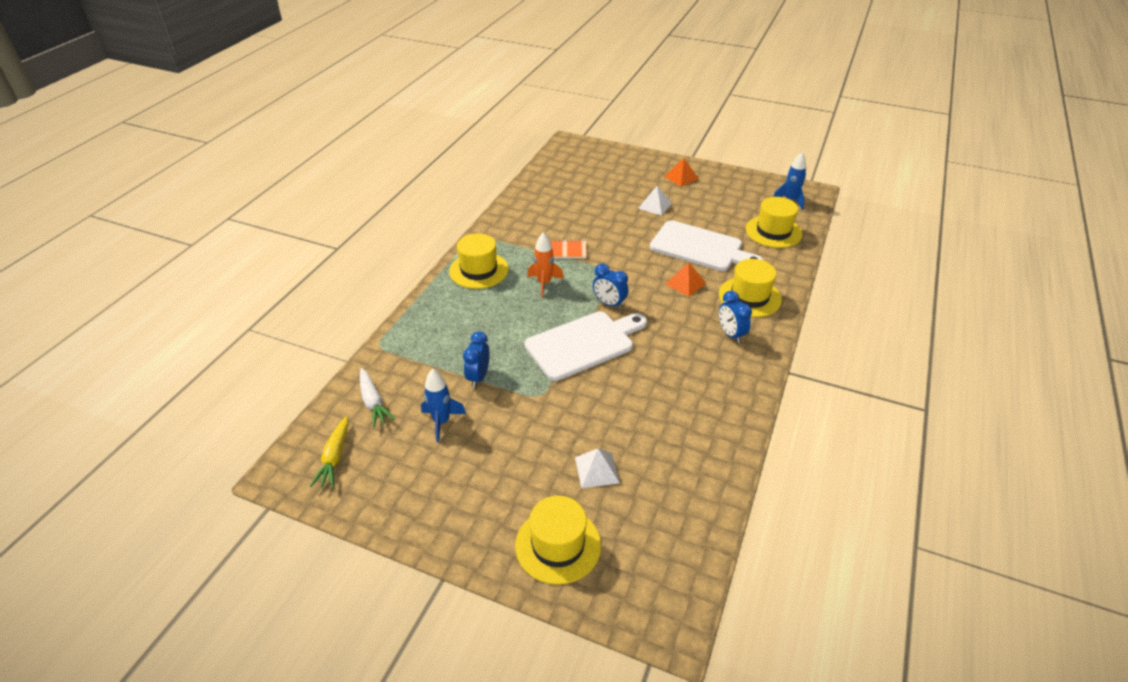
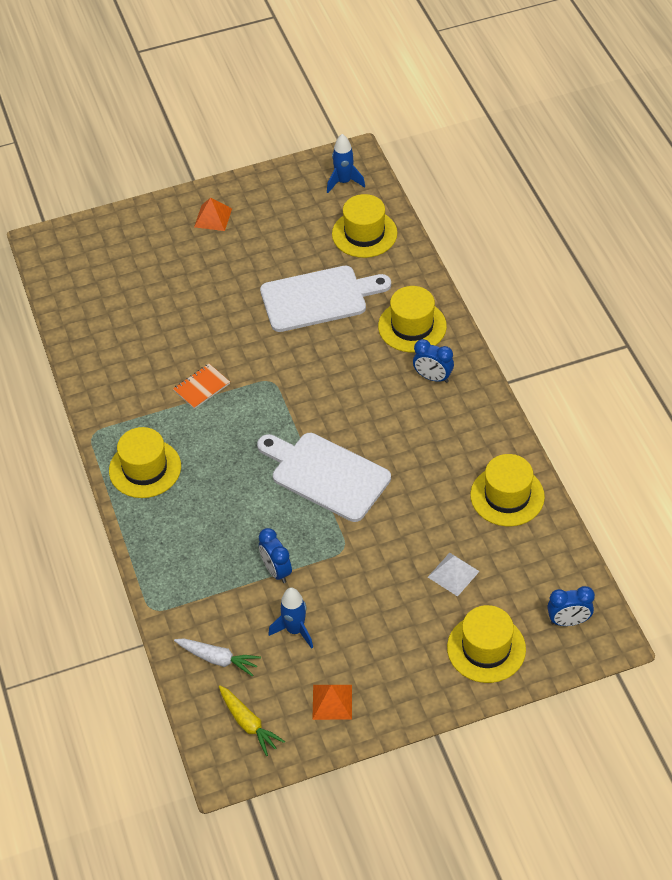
camera: 40 degrees left, 10 degrees up
white cutting board [524,311,647,381] -> white cutting board turned 75 degrees counterclockwise [257,433,391,522]
orange rocket [527,232,564,297] -> none
blue clock [593,263,628,309] -> blue clock moved to [547,586,595,626]
white pyramid [638,186,672,216] -> none
orange pyramid [665,262,706,297] -> orange pyramid moved to [312,685,352,720]
none -> yellow hat [470,454,545,526]

